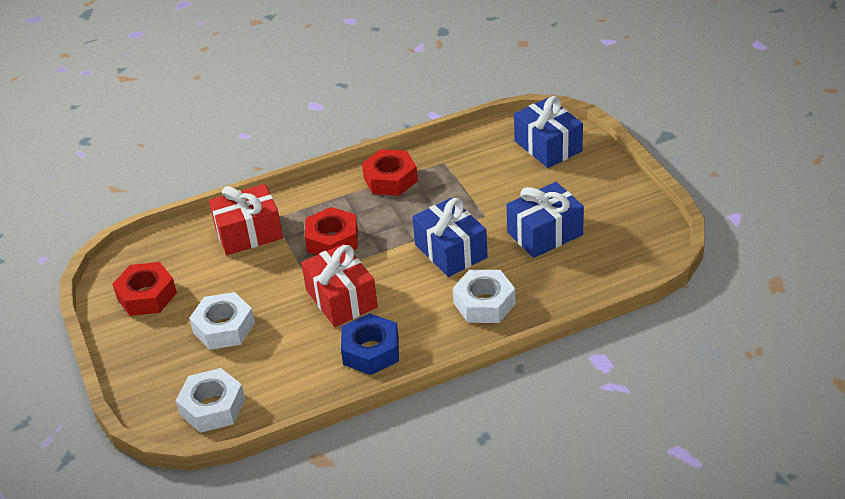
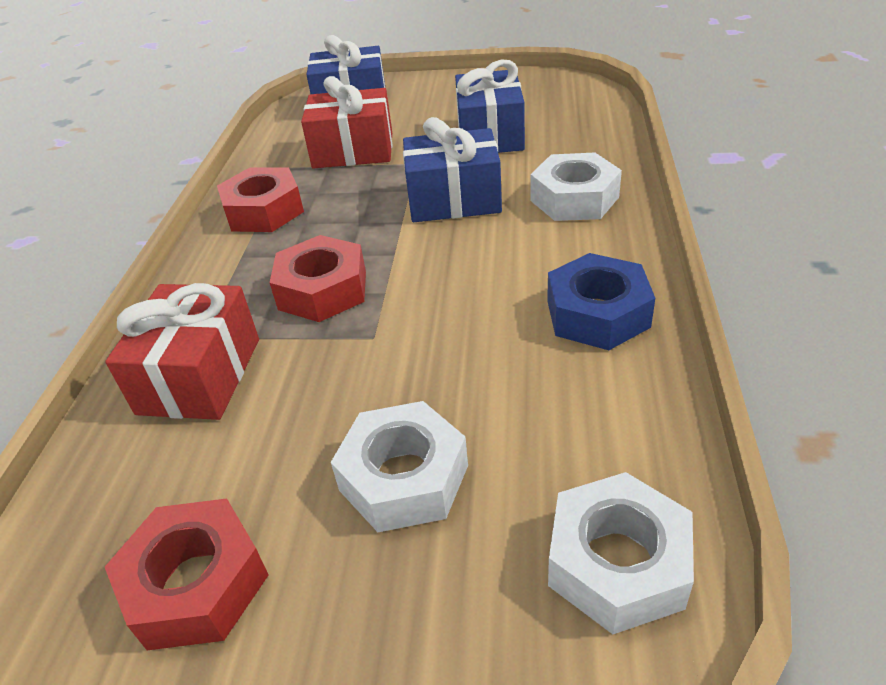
camera: 60 degrees left, 0 degrees up
red gift [301,244,378,327] -> red gift moved to [301,76,392,168]

